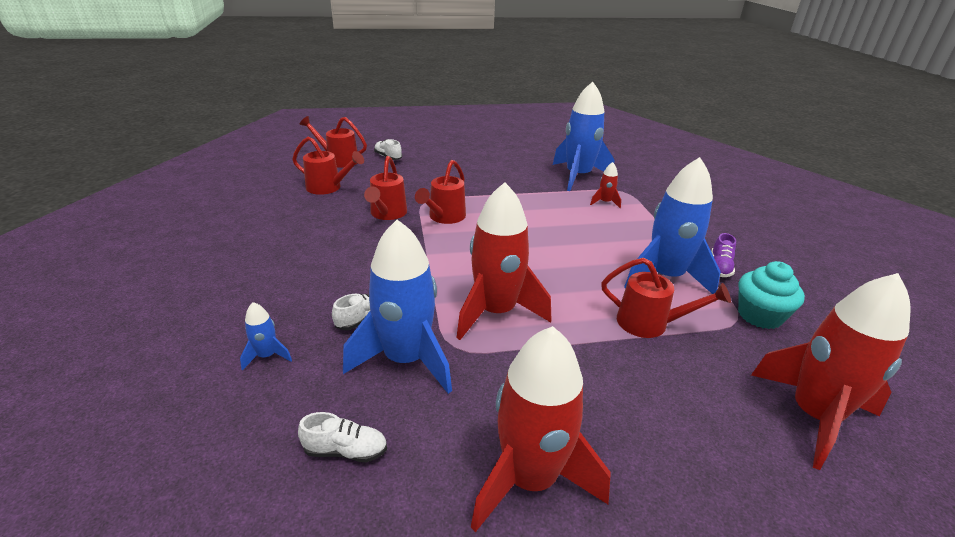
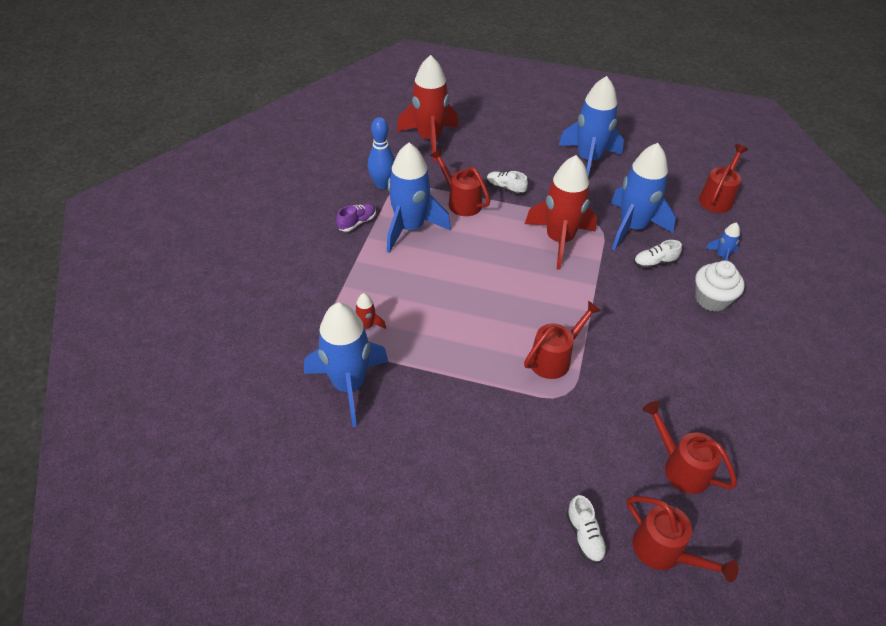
camera: 155 degrees left, 15 degrees up
white shoe [298,412,387,462] -> white shoe moved to [487,171,528,195]
red watering can [364,156,407,220] -> red watering can moved to [699,144,748,213]
red rocket [471,326,611,532] -> blue rocket [559,76,624,176]
turquoise cupcake [738,261,805,329] -> blue bowling pin [368,117,395,189]
none -> white cupcake [695,261,745,312]

